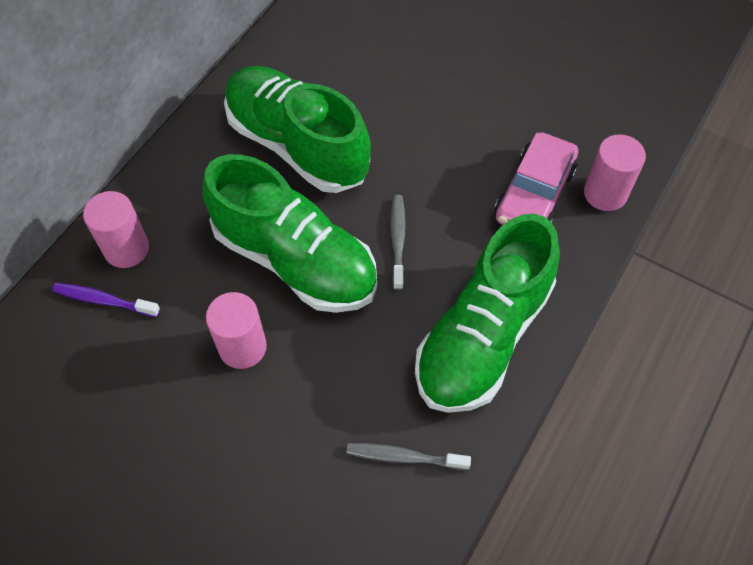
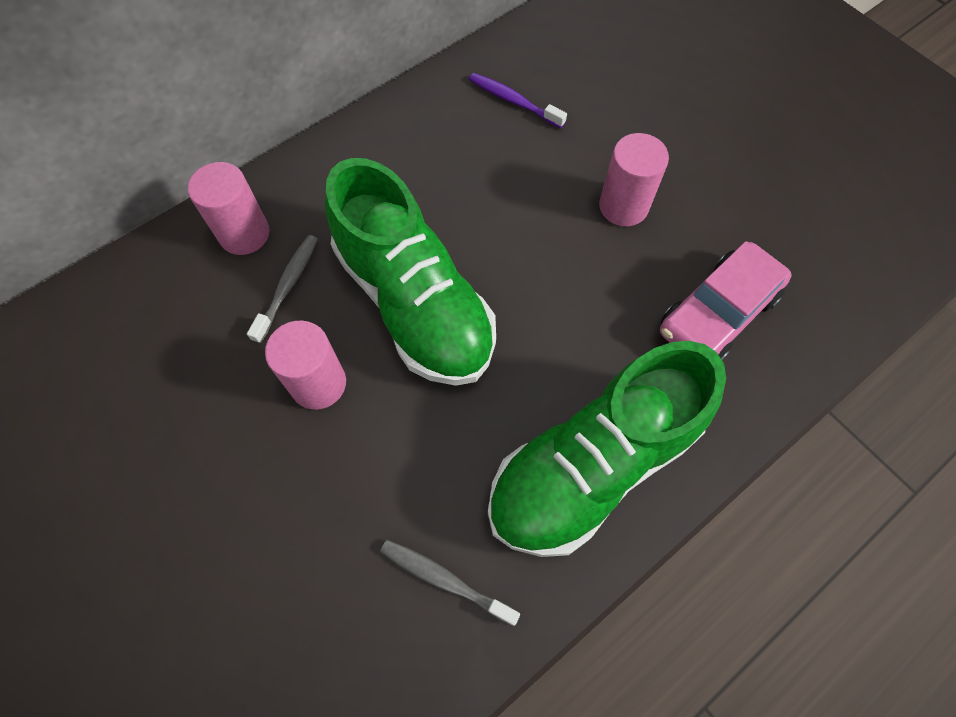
camera: 20 degrees right, 5 degrees up
purple toothbrush [52,283,160,317] -> purple toothbrush moved to [469,73,567,128]
green shoe [224,66,371,193] -> none
grey toothbrush [390,195,406,290] -> grey toothbrush moved to [247,235,318,344]
pink cylinder [584,134,646,211] -> pink cylinder moved to [599,133,669,226]

